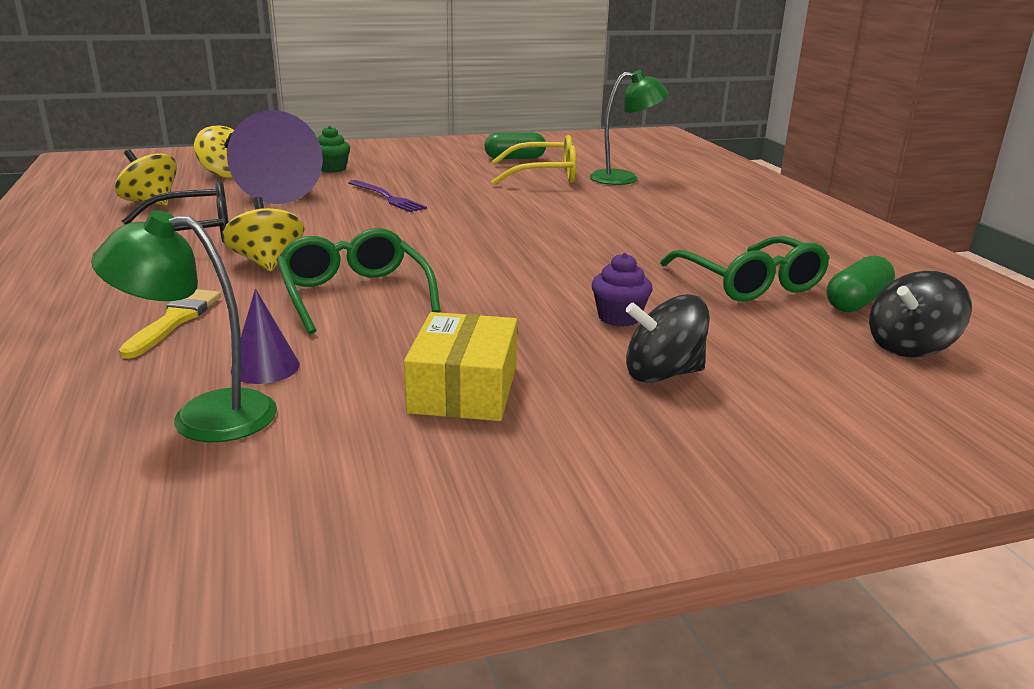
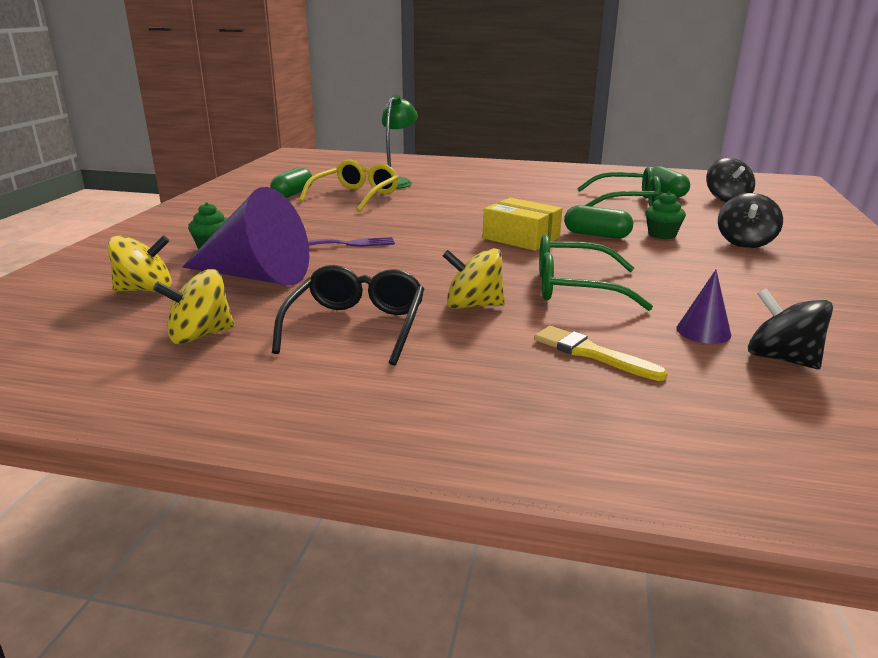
camera: 60 degrees left, 0 degrees up
green lamp [91,210,277,442] -> black spinning top [748,288,833,369]
yellow box [404,312,517,421] -> yellow box moved to [483,198,563,251]
purple cupcake [592,253,653,327] -> green cupcake [645,191,686,239]
none -> green capsule [564,205,633,239]

